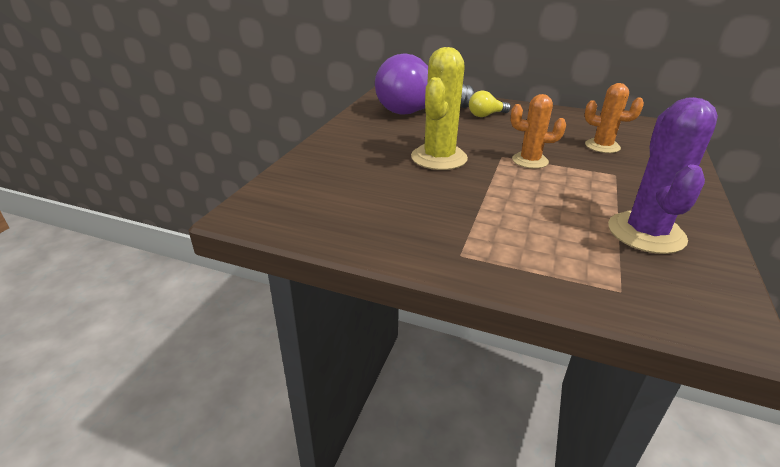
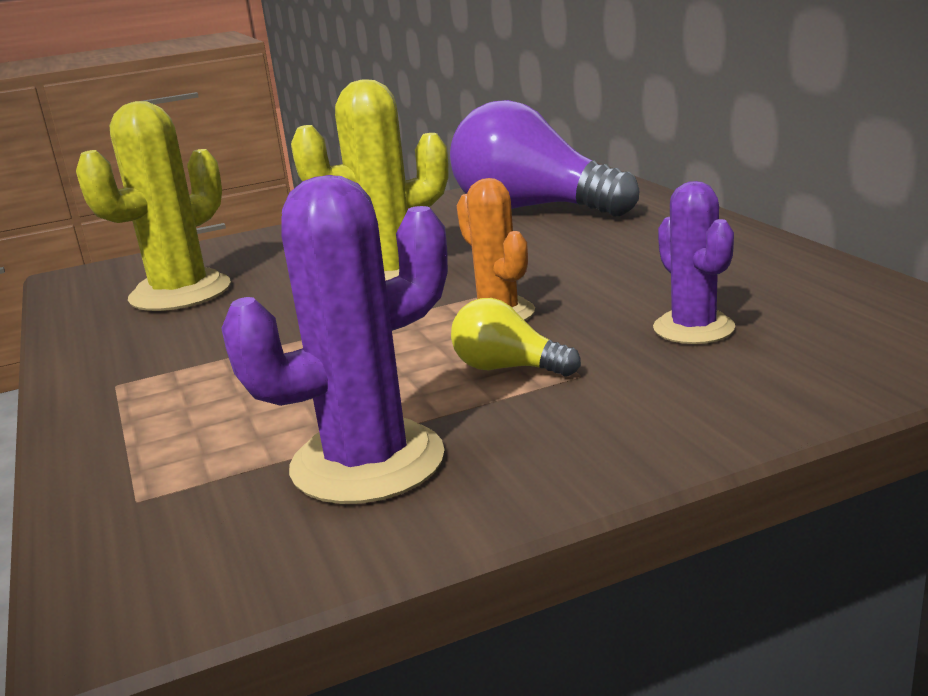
camera: 50 degrees right, 10 degrees down
yellow light bulb [469,91,511,117] -> yellow light bulb moved to [451,298,581,376]
orange cactus [585,83,644,153] -> purple cactus [653,181,735,344]
none -> yellow cactus [76,101,231,311]

